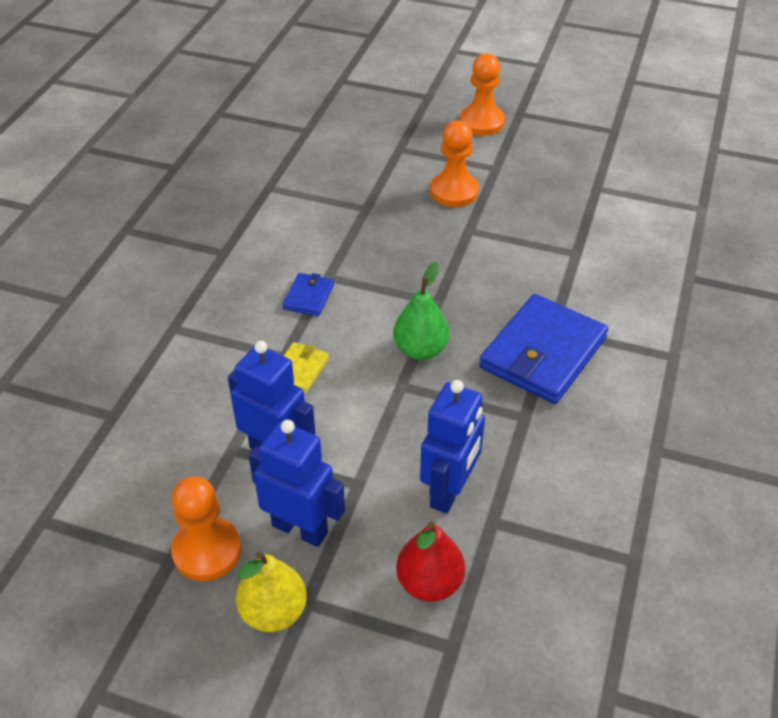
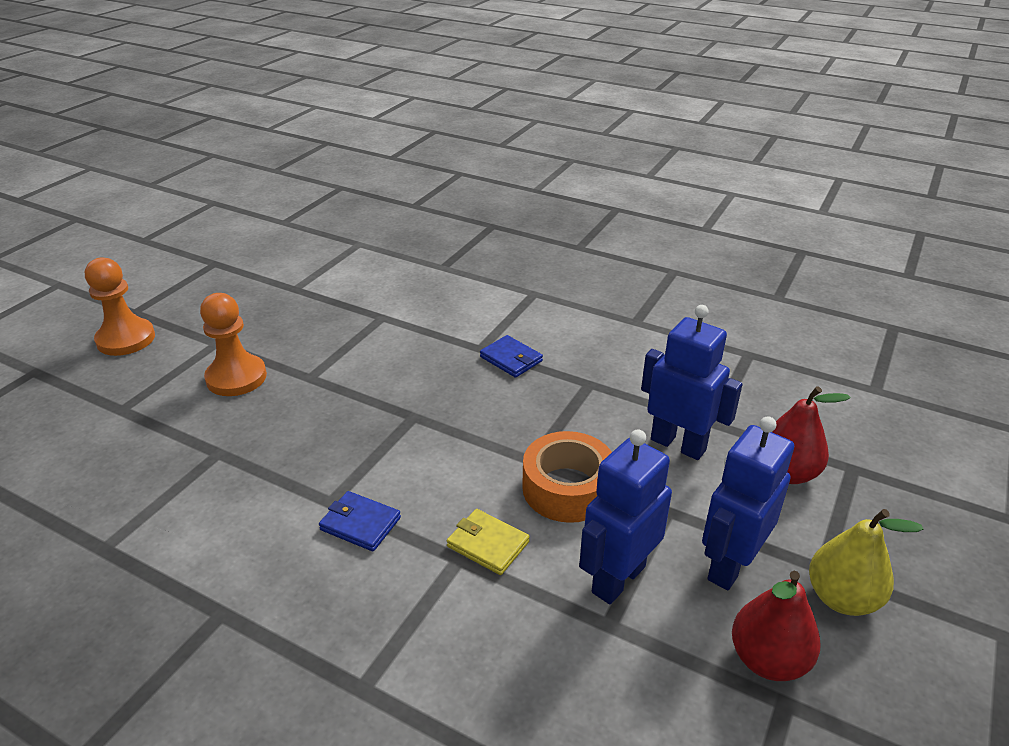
camera: 80 degrees left, 10 degrees down
orange pawn [171,476,241,581] -> red pear [732,571,821,681]
green pear [393,262,449,360] -> none
blue wallet [479,294,608,404] -> blue wallet [480,335,543,378], size x0.47
none -> orange tape [522,431,612,523]

